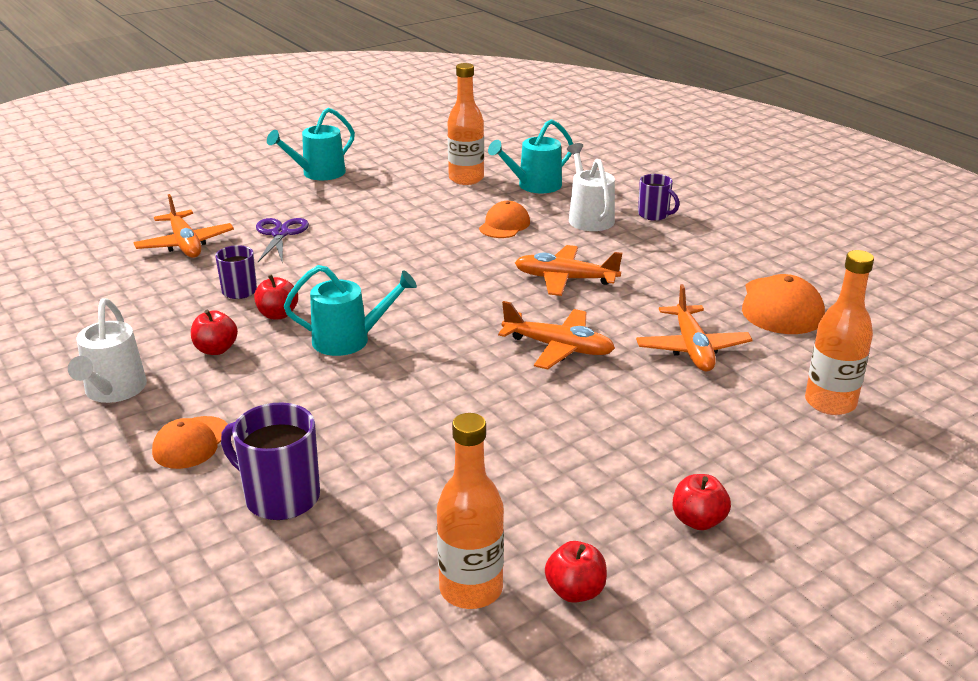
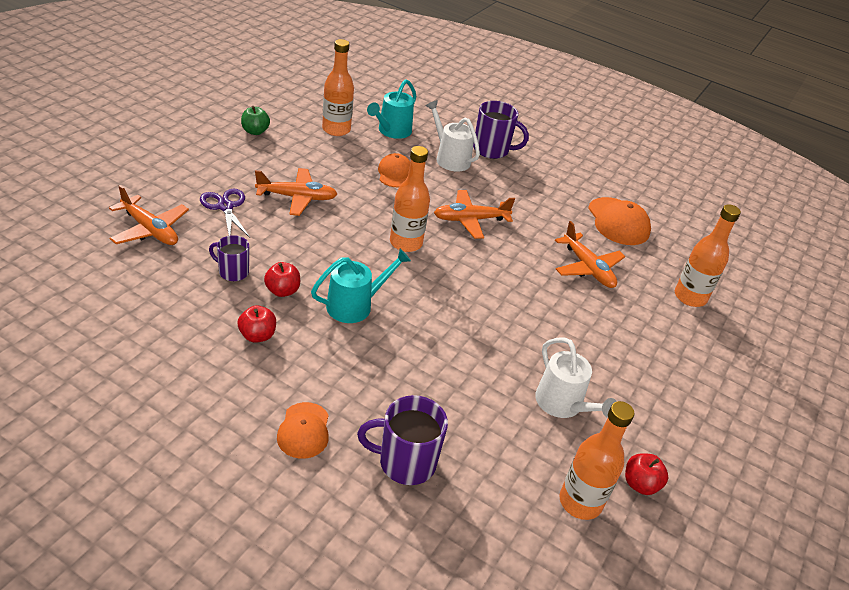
camera: 30 degrees left, 10 degrees up
white watering can [68,298,147,403] -> white watering can moved to [535,337,617,418]
turquoise watering can [267,107,355,180] -> none
orange plane [498,301,615,369] -> orange plane moved to [255,168,337,216]
purple mug [638,174,679,221] -> purple mug [473,101,529,159], size x1.60
red apple [673,474,731,530] -> none
none -> green apple [241,106,270,135]
none -> orange bottle [390,146,430,252]

